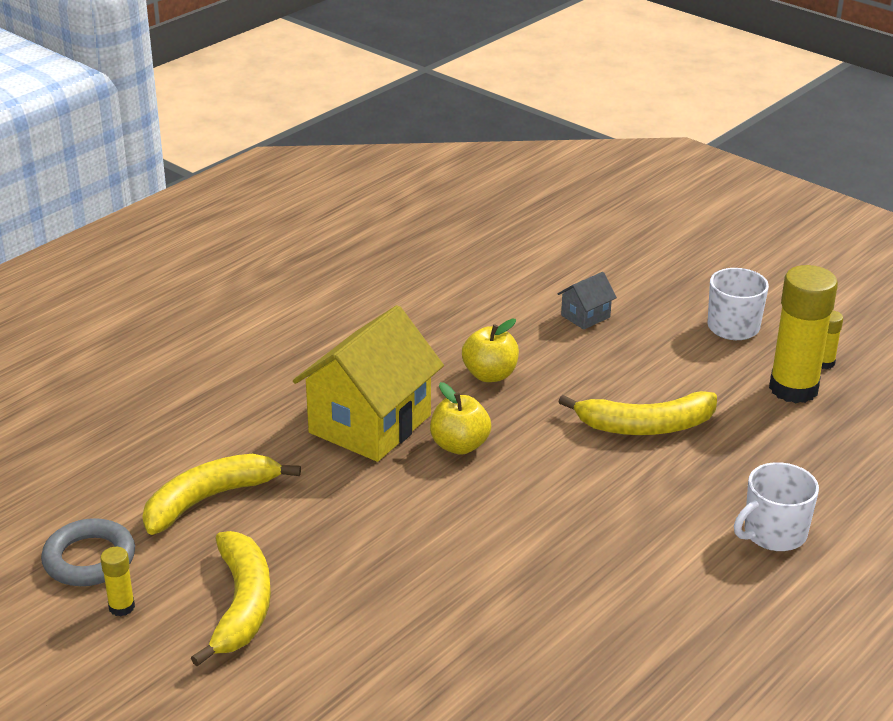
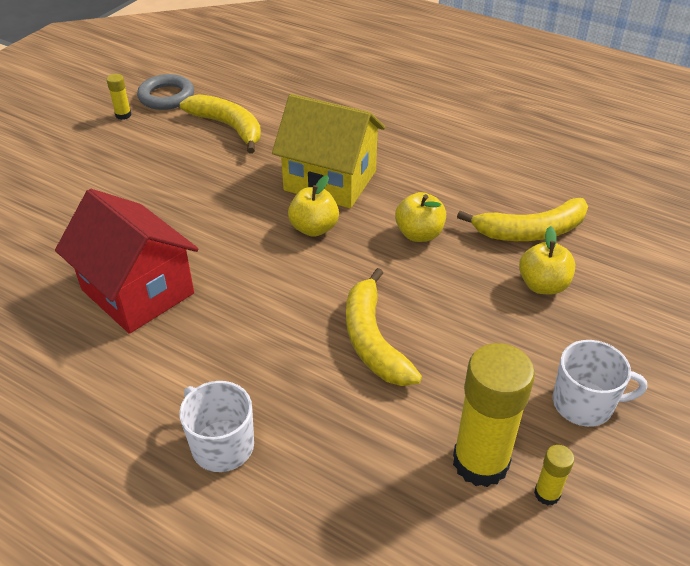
camera: 80 degrees right, 10 degrees up
yellow banana [191,531,271,666] -> yellow banana moved to [457,198,588,241]
grey house [558,272,617,330] -> yellow apple [519,226,575,294]
none -> red house [55,189,199,334]

